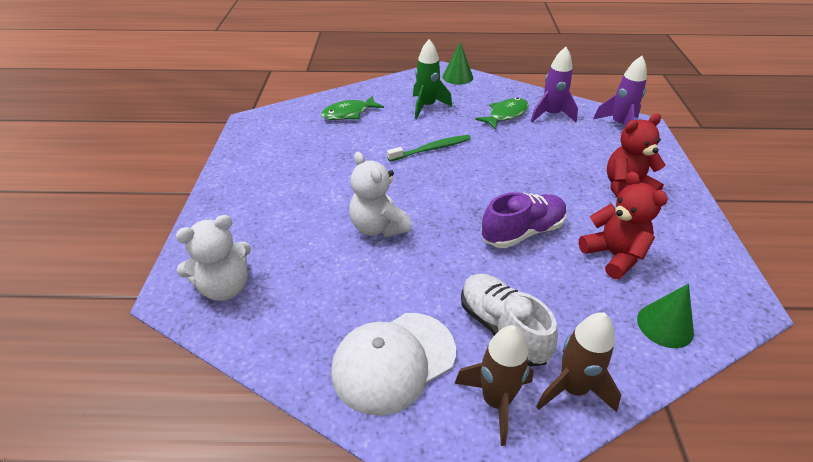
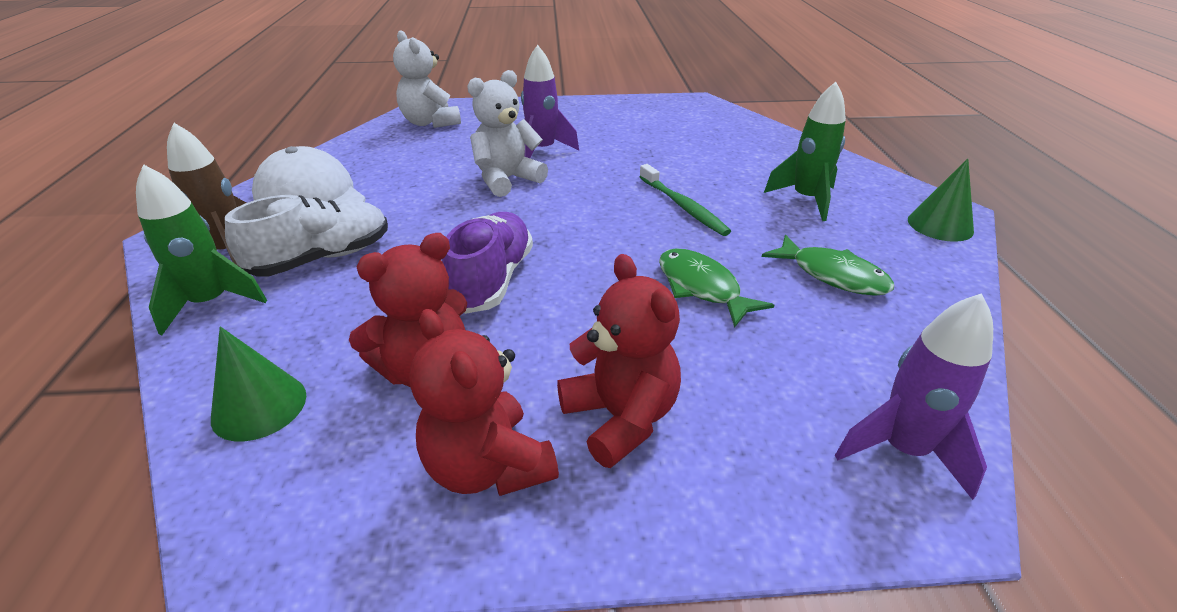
camera: 85 degrees right, 5 degrees down
green fish [321,96,384,120] -> green fish moved to [659,248,774,328]
purple shoe [481,192,567,248] -> purple shoe turned 135 degrees counterclockwise [442,212,533,314]
purple rocket [531,47,578,122] -> purple rocket moved to [521,45,579,158]
brown rocket [536,312,621,412] -> green rocket [136,164,267,336]
none -> red teddy bear [409,309,559,496]

